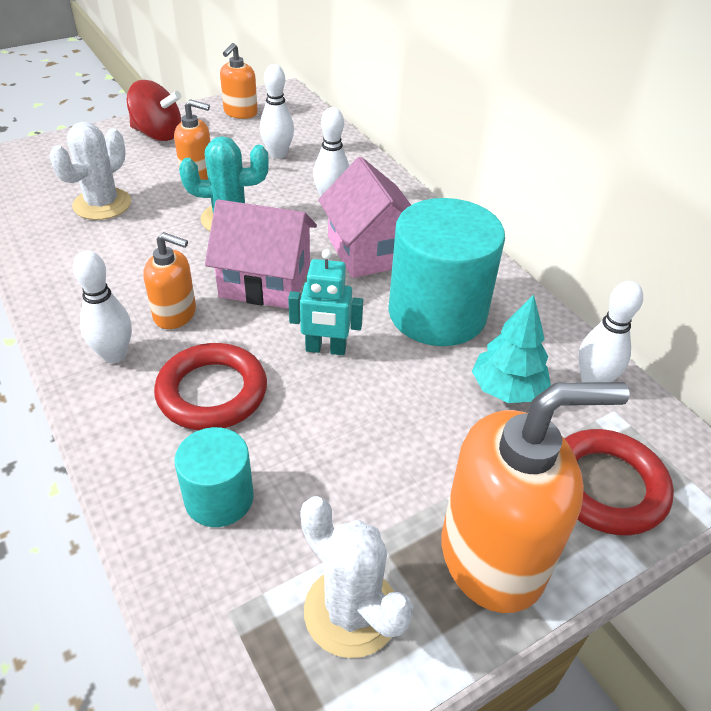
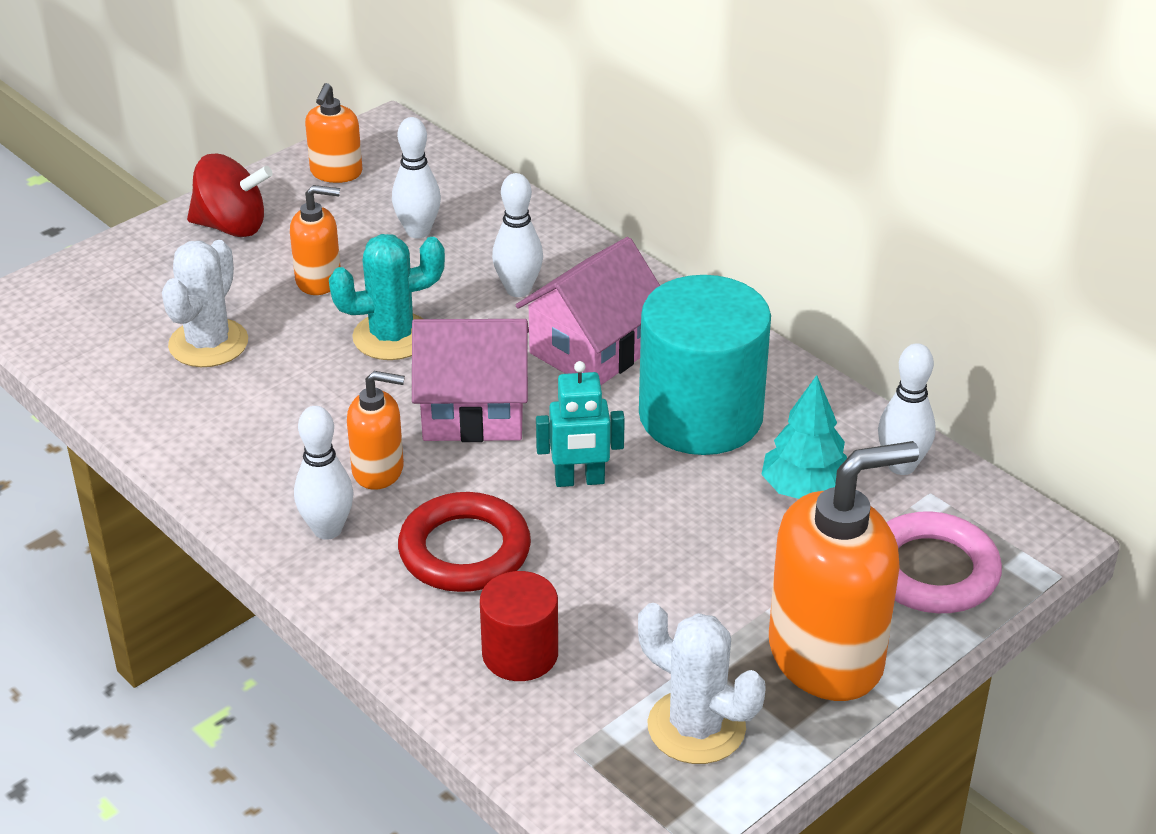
camera: 10 degrees left, 5 degrees down
turquoise cylinder [174,427,254,527] -> red cylinder [480,571,558,681]
pink house [318,157,411,278] -> pink house turned 75 degrees clockwise [516,237,660,385]
red ring [564,429,674,535] -> pink ring [886,511,1002,613]

